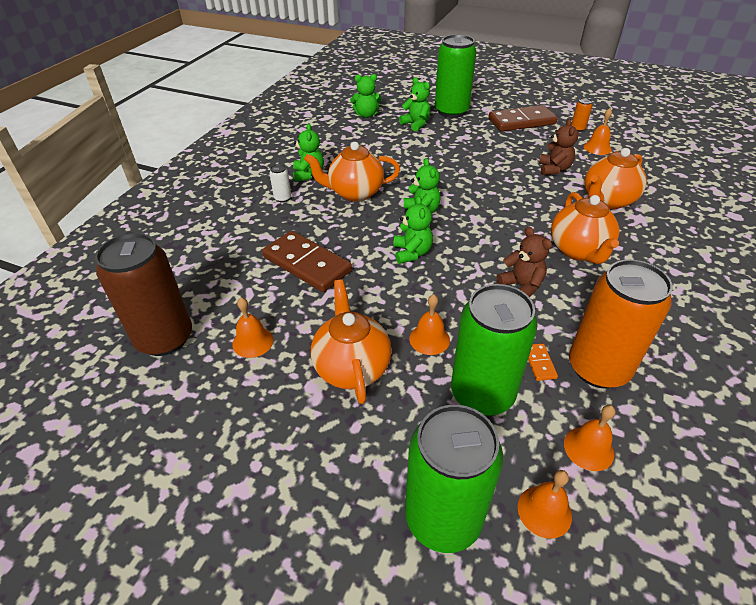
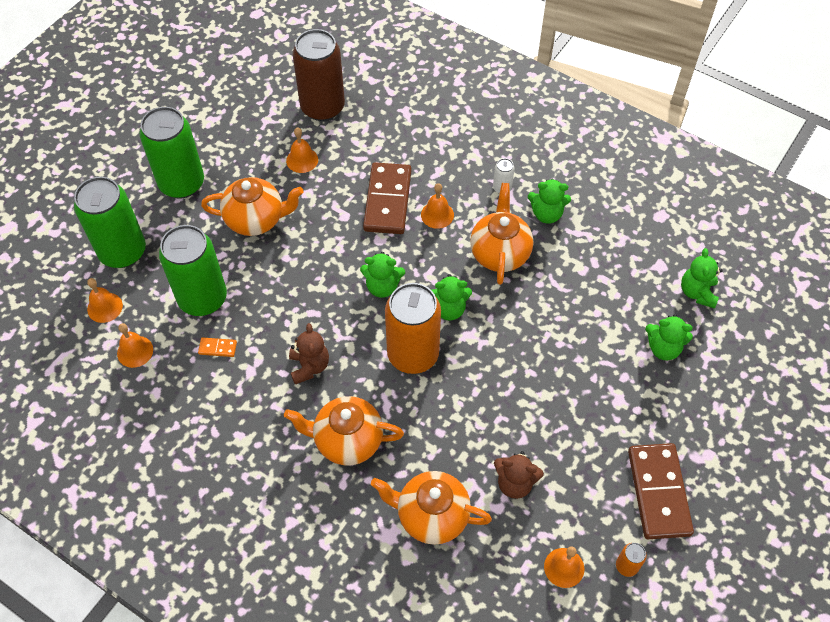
camera: 100 degrees right, 15 degrees up
brown domino [262,231,352,292] -> brown domino turned 45 degrees counterclockwise [363,162,411,234]
green teddy bear [399,77,431,131] -> green teddy bear turned 45 degrees clockwise [645,314,693,360]
orange bell [409,294,450,355] -> orange bell moved to [421,183,454,229]
green can [435,35,476,118] -> green can moved to [139,107,204,198]
brown teddy bear [497,227,552,297] -> brown teddy bear turned 75 degrees counterclockwise [289,323,329,384]
orange can [569,259,673,388] -> orange can moved to [385,283,441,374]
orange teapot [585,148,647,209] -> orange teapot turned 45 degrees counterclockwise [371,471,492,545]

